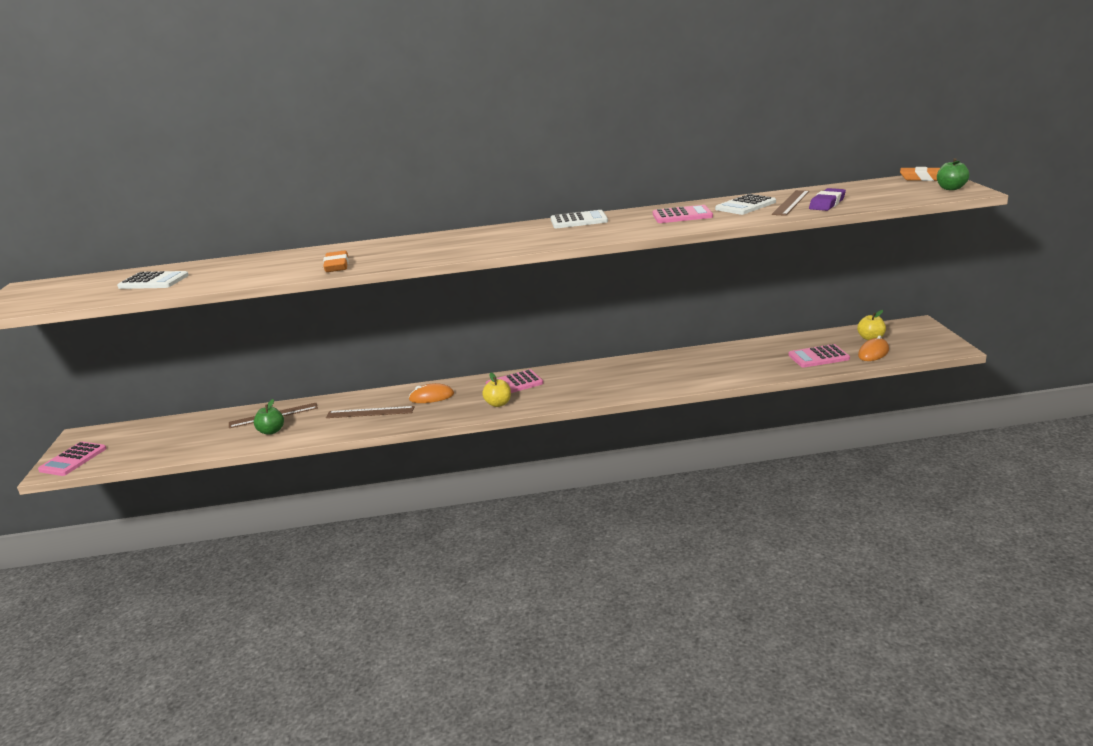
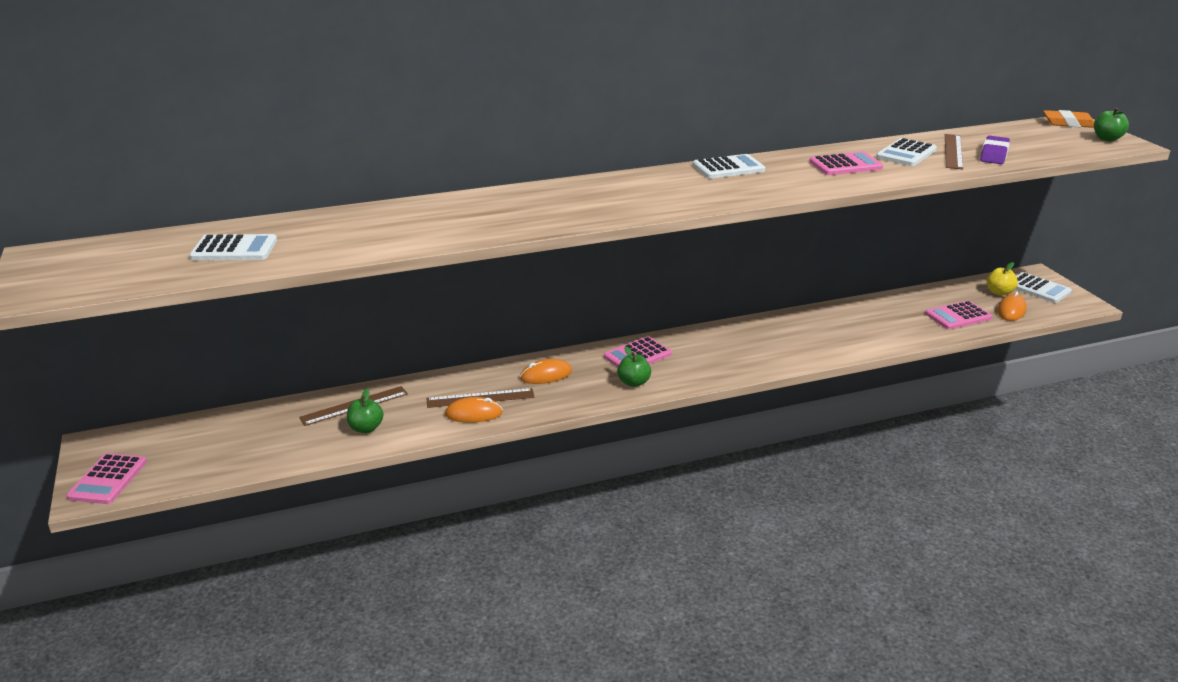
camera: 15 degrees left, 5 degrees up
orange eraser [323,250,349,272] -> none
yellow apple [482,373,511,407] -> green apple [617,346,651,387]
none -> orange mouse [445,397,503,423]
none -> white calculator [1016,272,1072,303]

